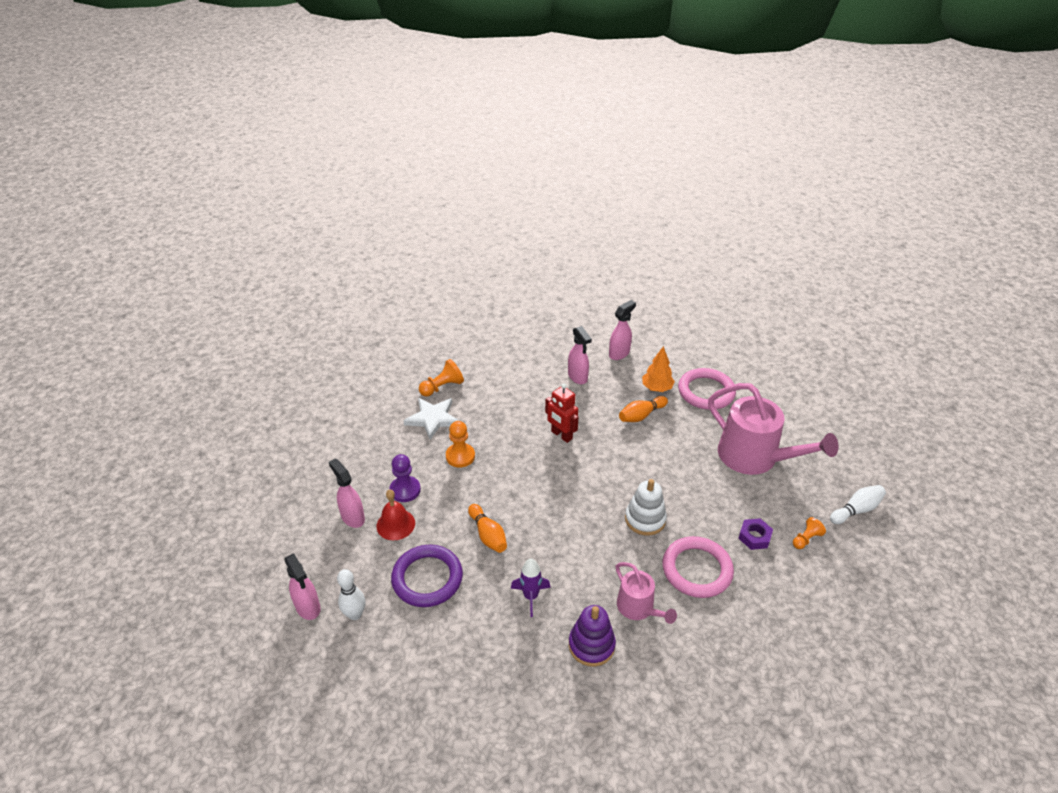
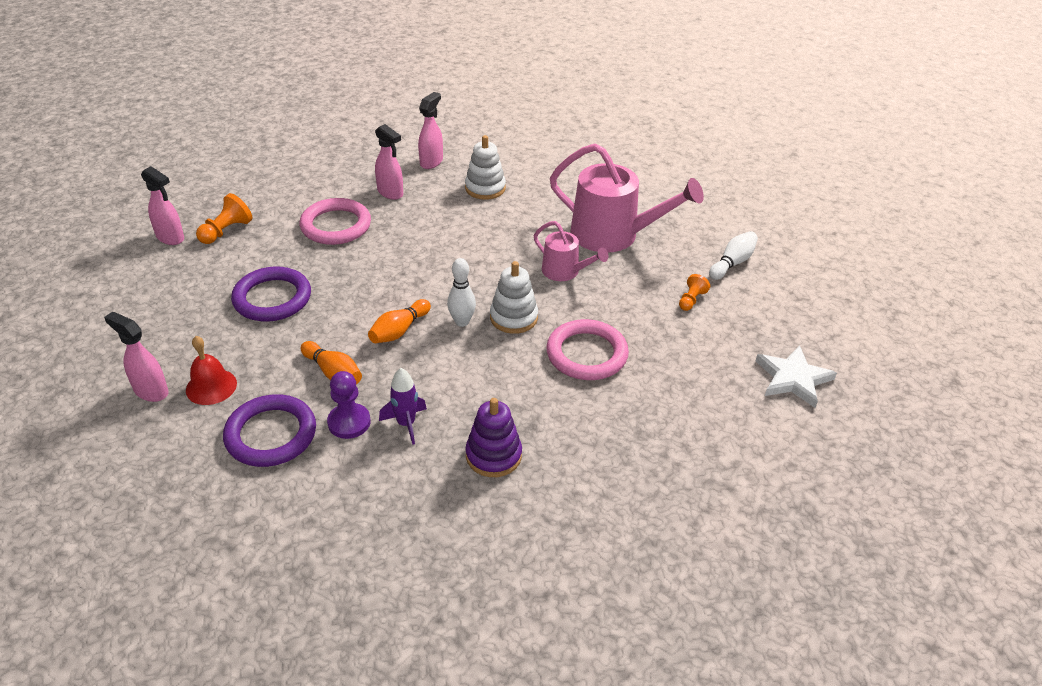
camera: 20 degrees left, 0 degrees up
pink spray bottle [284,554,321,620] -> pink spray bottle moved to [141,166,184,245]
white bowling pin [337,569,366,620] -> white bowling pin moved to [447,258,476,327]
purple pawn [390,454,421,502] -> purple pawn moved to [327,371,371,439]
white star [403,398,459,440] -> white star moved to [756,345,837,408]
orange pawn [446,421,475,467] -> purple ring [231,266,311,322]
red robot [545,383,579,443] -> none
pink watering can [616,562,677,624] -> pink watering can moved to [534,221,608,281]
orange bowling pin [619,396,668,422] -> orange bowling pin moved to [368,299,431,343]
orange tree [642,346,675,392] -> white stacking toy [465,135,506,200]
pink ring [678,368,736,410] -> pink ring moved to [299,198,371,245]
purple nut [738,518,773,550] -> none

